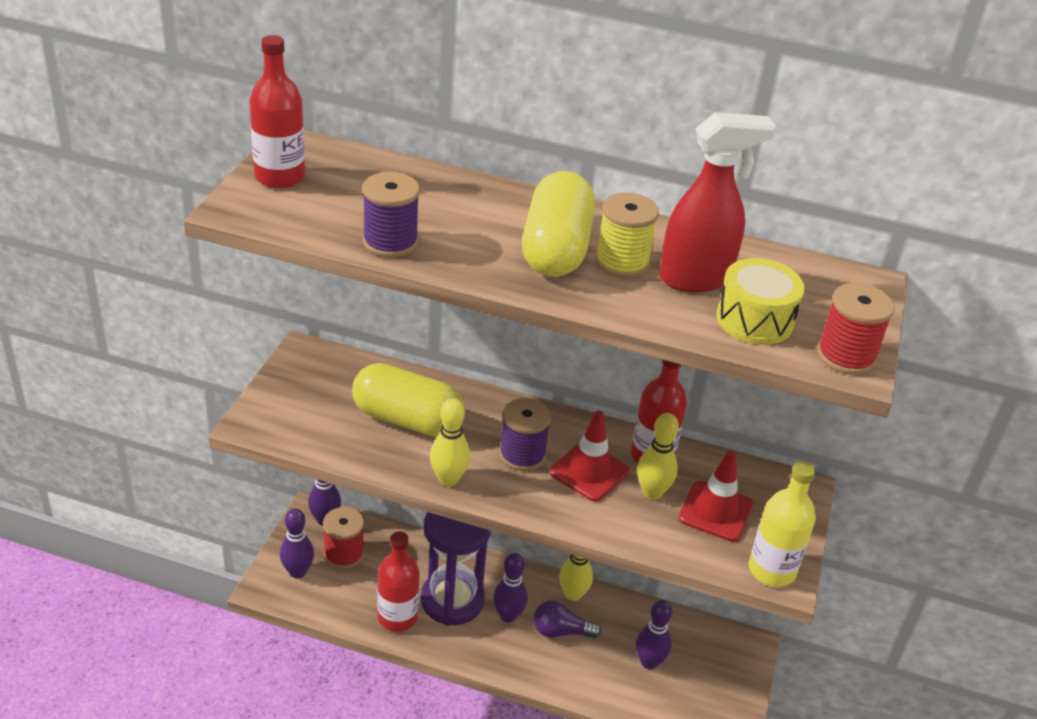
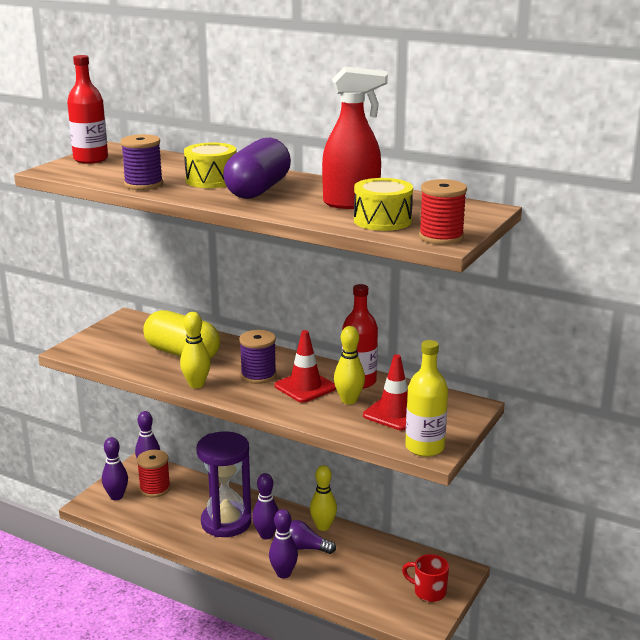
camera: 15 degrees right, 15 degrees down
red bottle [377,531,420,632] -> none
yellow capsule [522,171,595,277] -> purple capsule [223,138,291,199]
yellow spool [595,193,659,278] -> none
purple bowling pin [636,600,672,669] -> purple bowling pin moved to [269,509,298,578]
none -> yellow drum [184,143,237,188]
none -> red mug [402,554,449,602]

